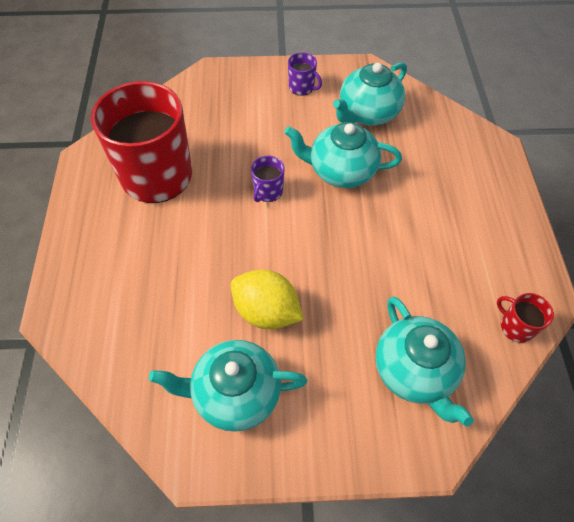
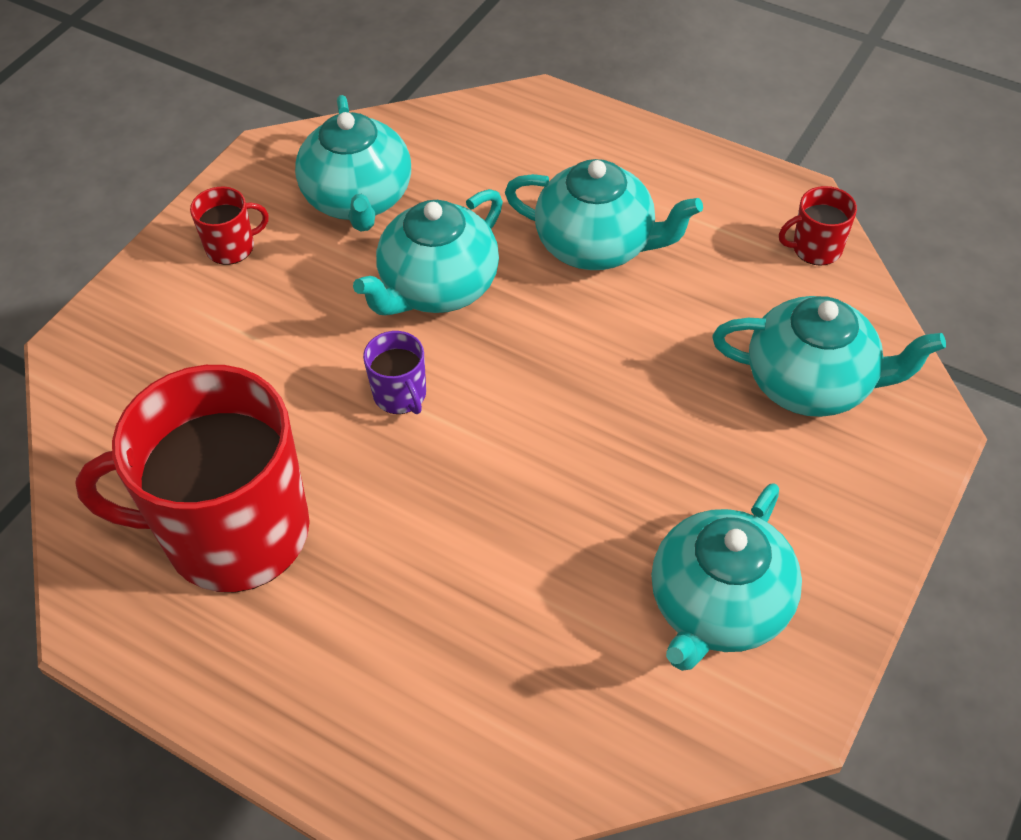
camera: 55 degrees left, 5 degrees down
yellow lemon [231,270,304,330] -> none
purple mug [288,52,322,96] -> red mug [190,187,269,265]
none -> turquoise teapot [505,159,703,270]

